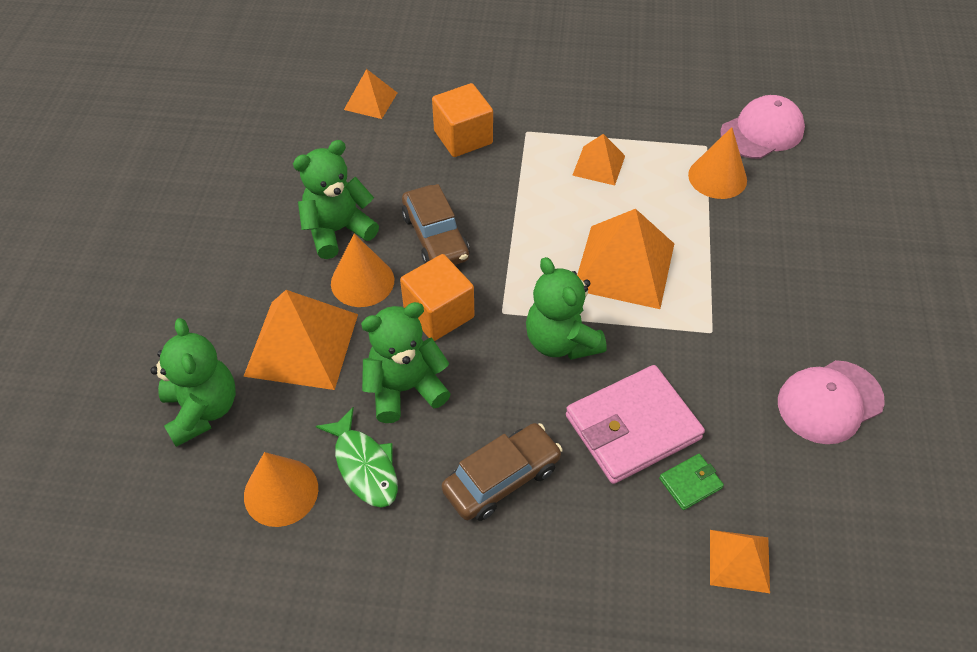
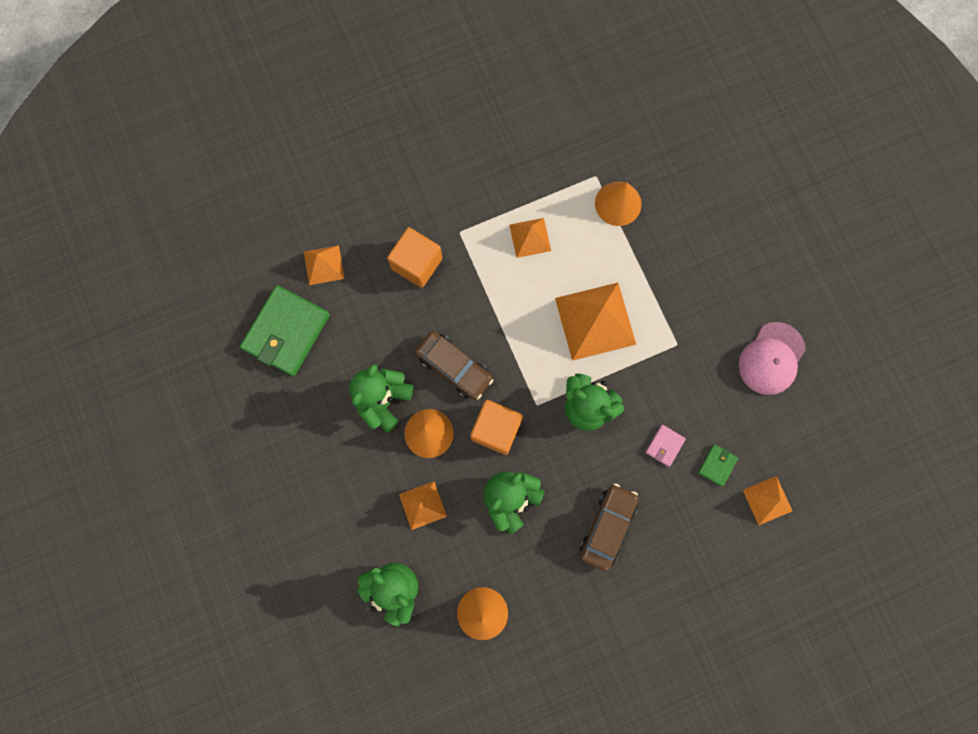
camera: 30 degrees left, 25 degrees up
orange pyramid [243,290,358,390] -> orange pyramid [399,481,447,530], size x0.55
green fish [316,407,398,508] -> none
pink wallet [566,365,705,484] -> pink wallet [645,425,686,467], size x0.44
pink cap [720,95,805,159] -> none
none -> green wallet [240,285,330,376]

